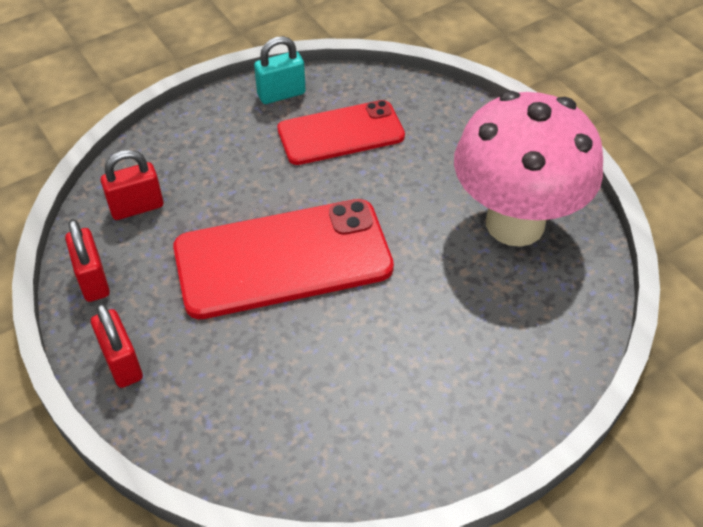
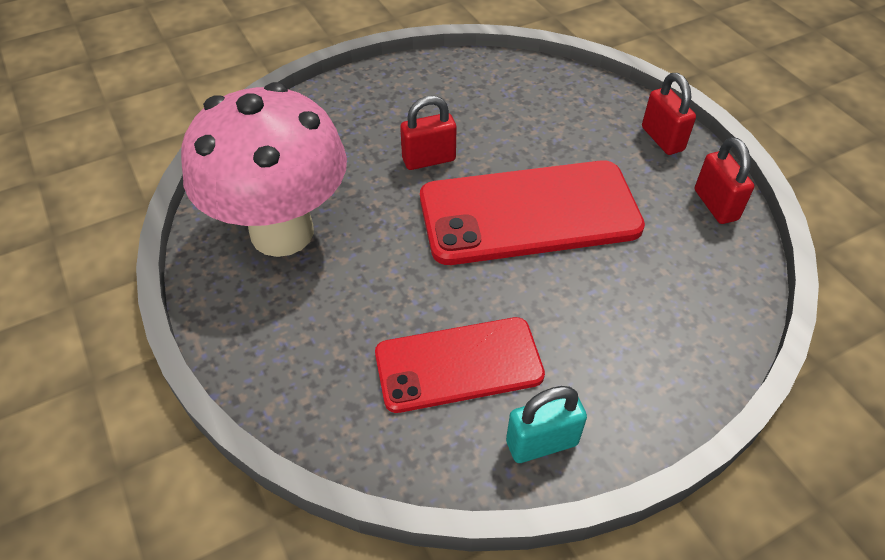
camera: 175 degrees left, 0 degrees up
red padlock [101,150,163,220] -> red padlock moved to [400,96,457,170]

